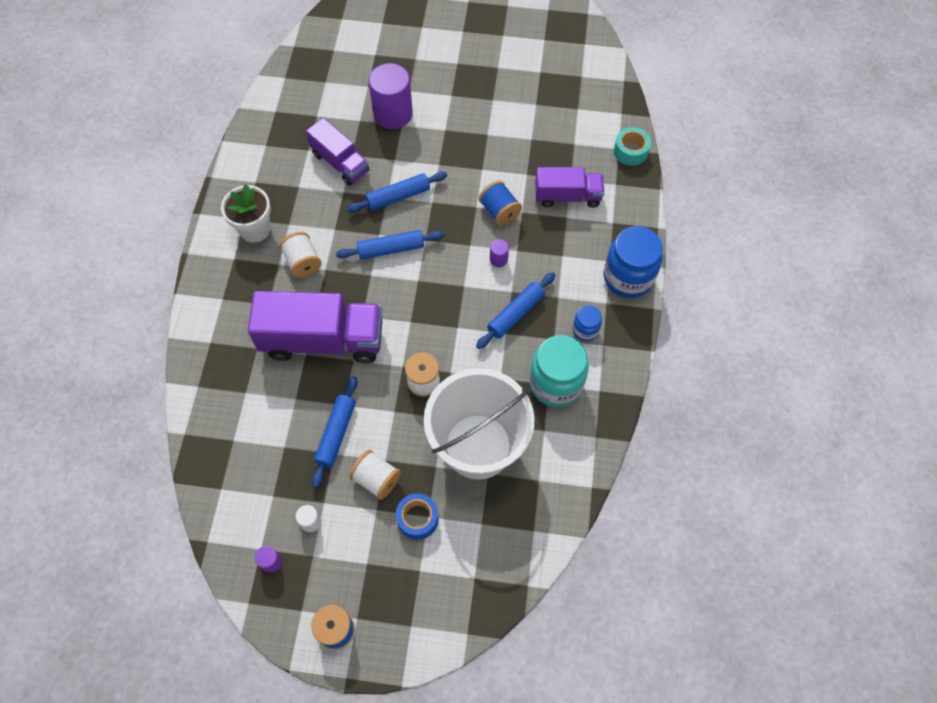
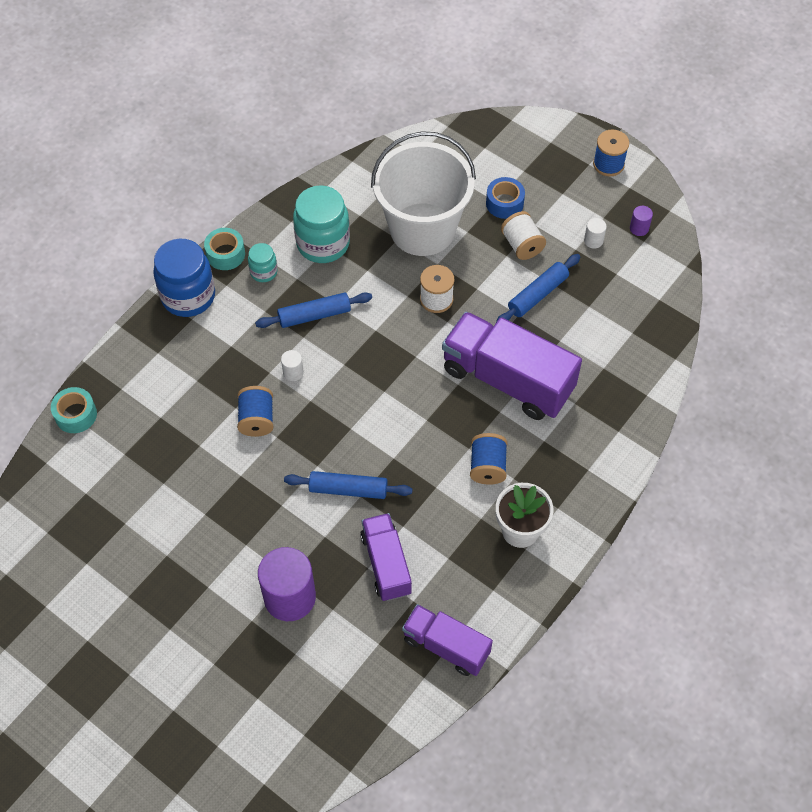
camera: 150 degrees left, 5 degrees down
white spool [280,232,322,278] -> blue spool [470,433,508,485]
blue rolling pin [336,230,444,259] -> none
purple cylinder [490,239,509,267] -> white cylinder [281,350,304,381]
purple truck [535,167,605,208] -> purple truck moved to [402,604,493,676]
blue jar [572,305,602,341] -> turquoise jar [248,243,278,282]
none -> turquoise tape [204,228,245,270]

